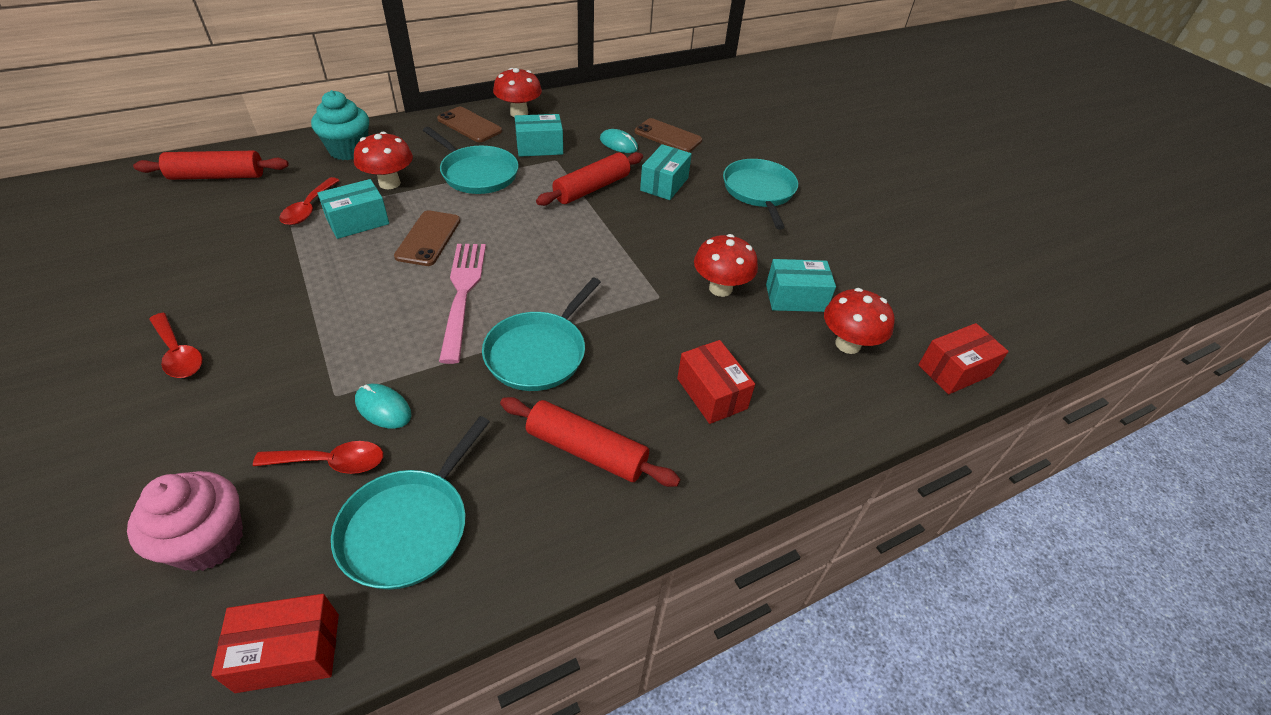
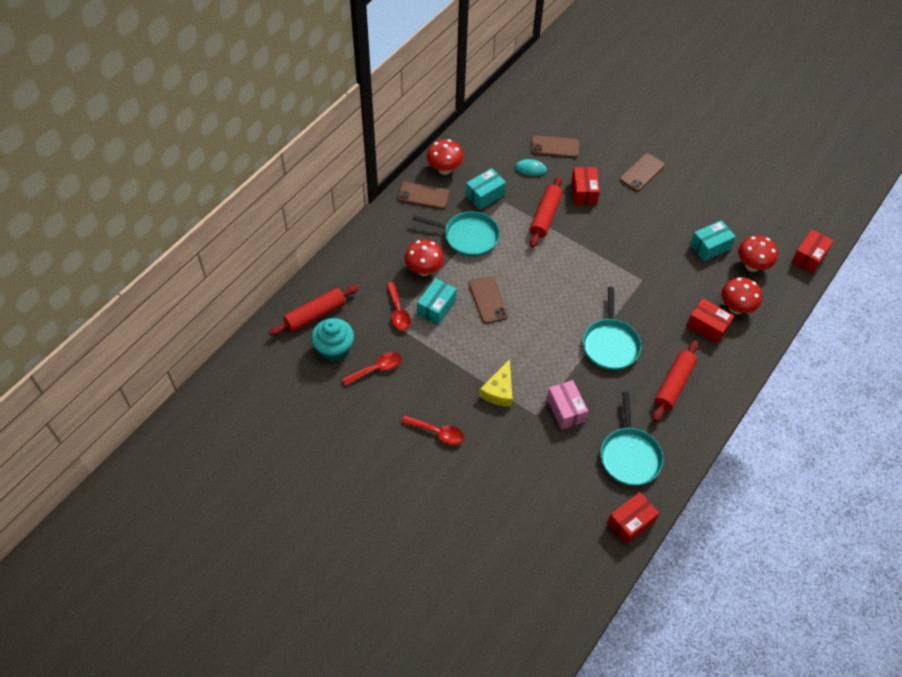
camera: 25 degrees left, 10 degrees up
pink cupcake [127,471,243,572] -> none
red spoon [253,441,383,474] -> red spoon moved to [342,352,402,386]
turquoise cupcake [311,90,369,160] -> turquoise cupcake moved to [311,318,354,362]
turquoise mouse [355,384,411,429] -> pink box [546,380,588,430]
pink fork [439,244,486,364] -> none
red rolling pin [500,397,680,487] -> red rolling pin turned 60 degrees counterclockwise [653,340,698,422]
turquoise box [640,144,692,200] -> red box [571,167,600,205]
red mushroom [694,234,758,297] -> red mushroom moved to [721,277,762,314]
turquoise pan [723,159,798,229] -> brown phone [620,153,665,192]
none -> yellow cheese [479,359,513,407]

